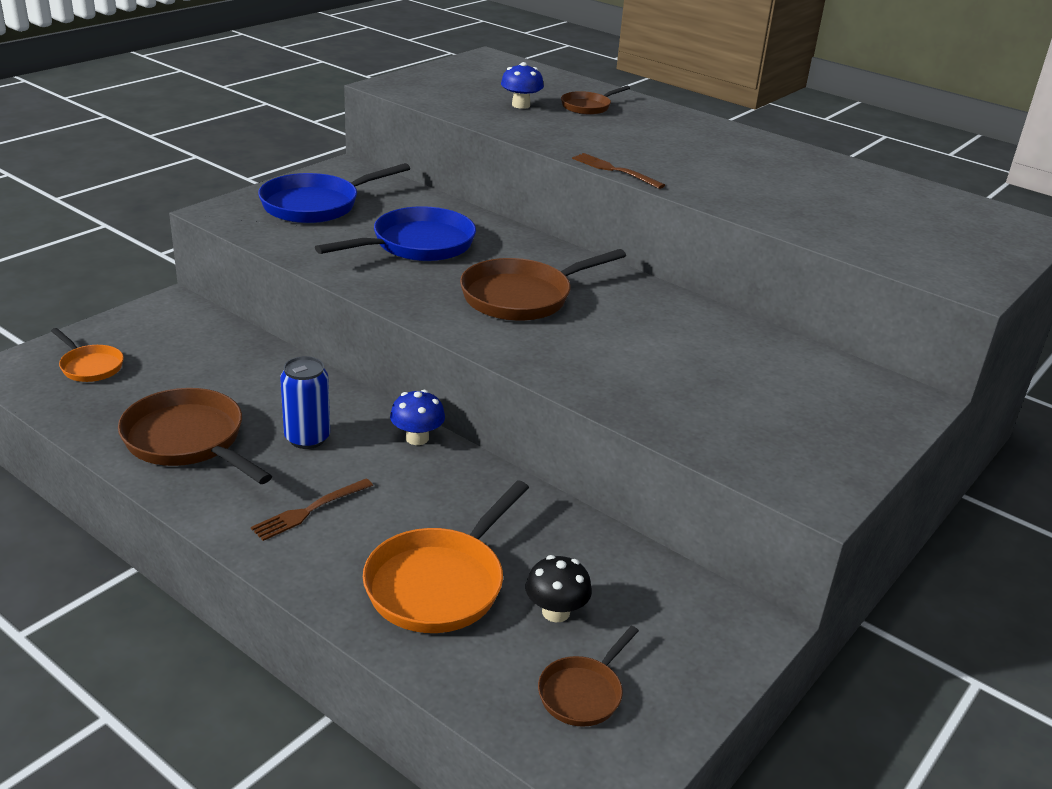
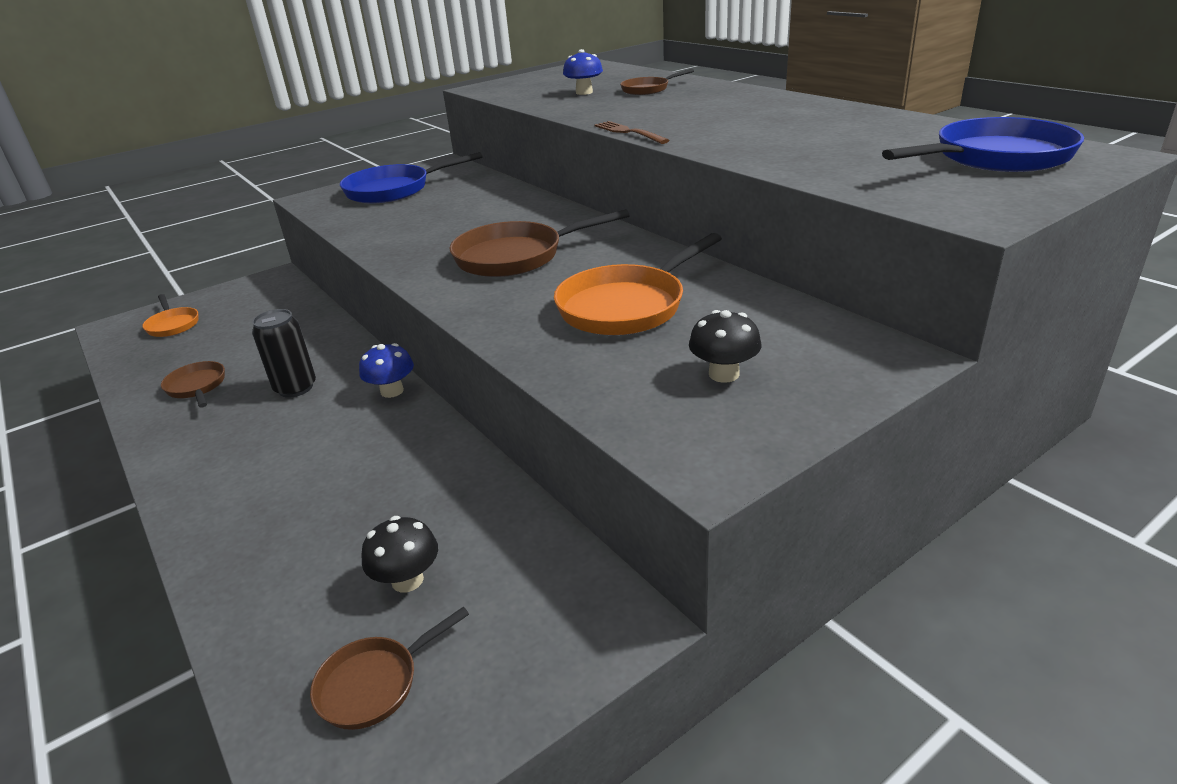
camera: 20 degrees right, 0 degrees up
brown pan [118,388,272,484] -> brown pan [161,361,225,408], size x0.55
brown fork [251,479,373,541] -> none
blue can [280,356,330,449] -> black can [252,309,316,398]
blue pan [315,206,476,261] -> blue pan moved to [882,117,1084,172]
orange pan [363,480,529,633] -> orange pan moved to [554,233,722,335]
none -> black mushroom [689,310,761,383]

